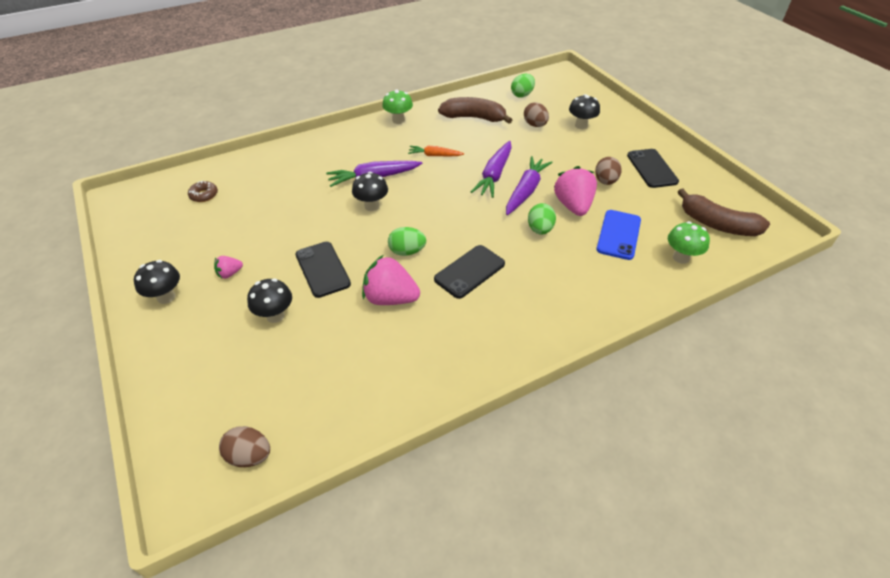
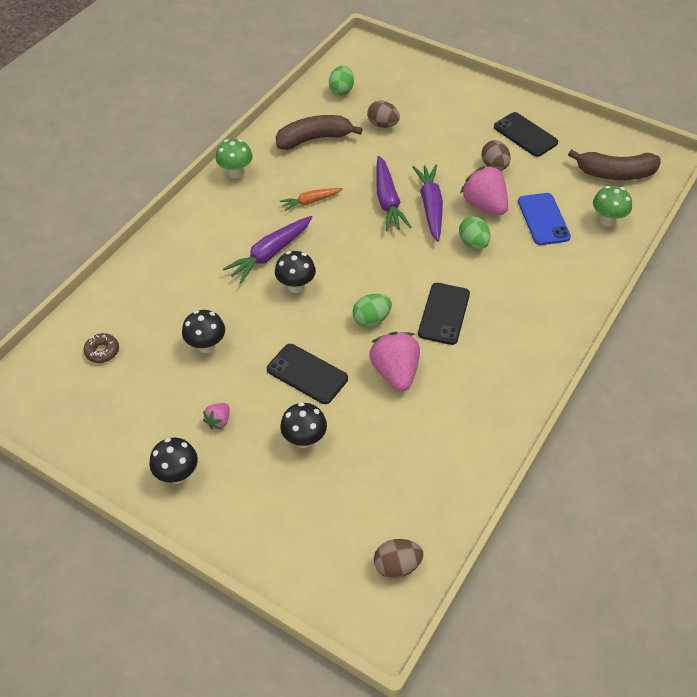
camera: 30 degrees left, 5 degrees up
pink strawberry [362,255,420,305] -> pink strawberry turned 90 degrees clockwise [369,332,420,391]
black mushroom [569,94,600,129] -> black mushroom moved to [182,310,225,353]

